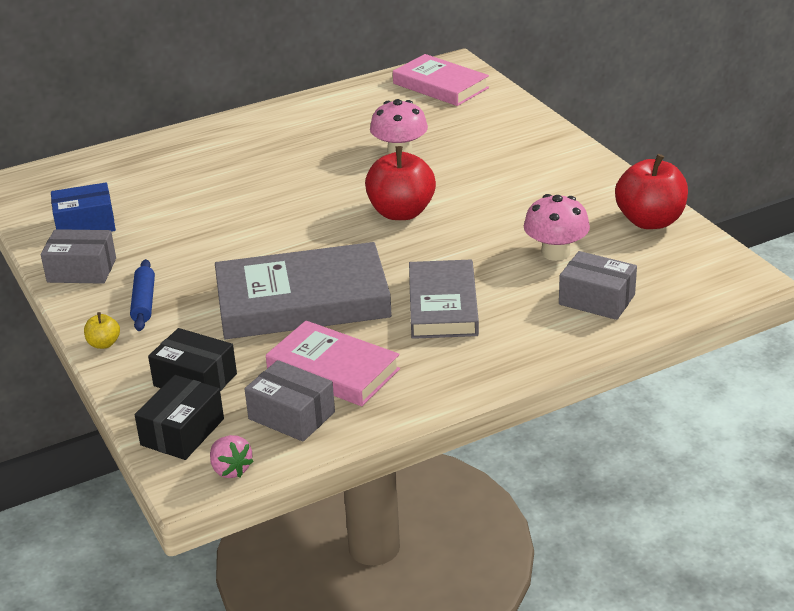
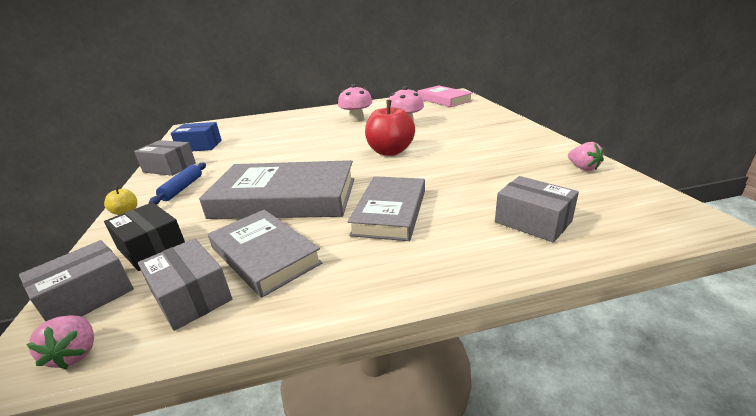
camera: 15 degrees right, 5 degrees down
black box [135,375,224,460] -> grey box [19,240,134,322]
pink book [266,320,400,406] -> grey book [208,210,323,298]
pink mushroom [524,194,590,261] -> pink mushroom moved to [338,84,373,122]
red apple [615,154,688,229] -> pink strawberry [568,142,604,171]

